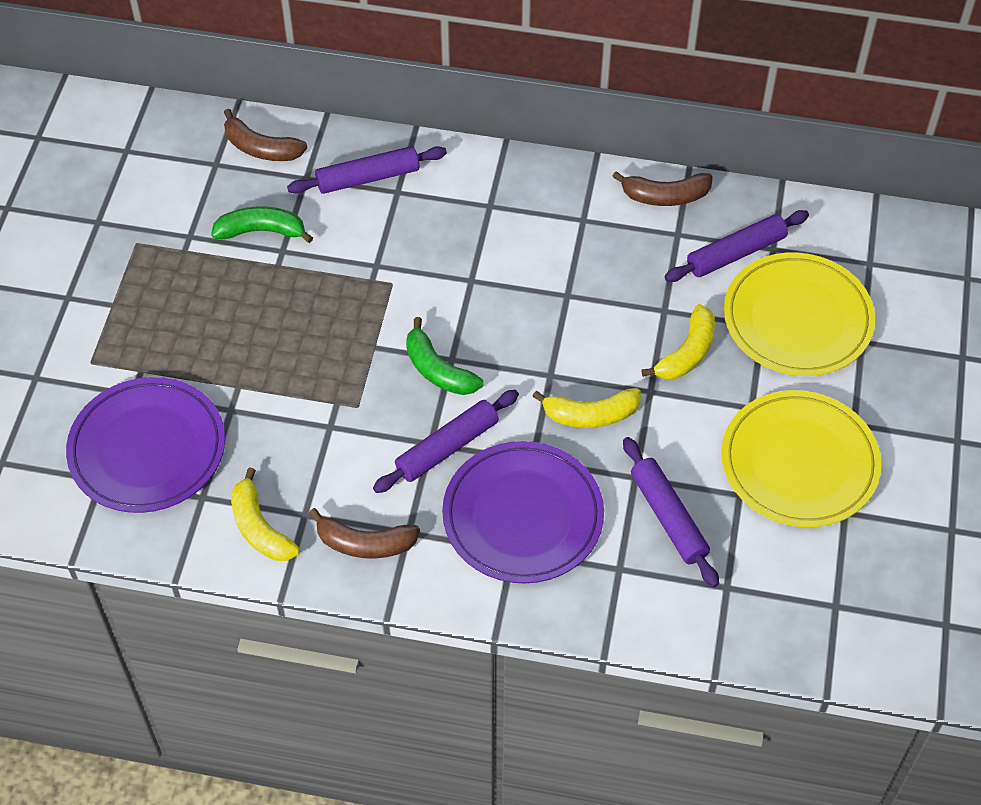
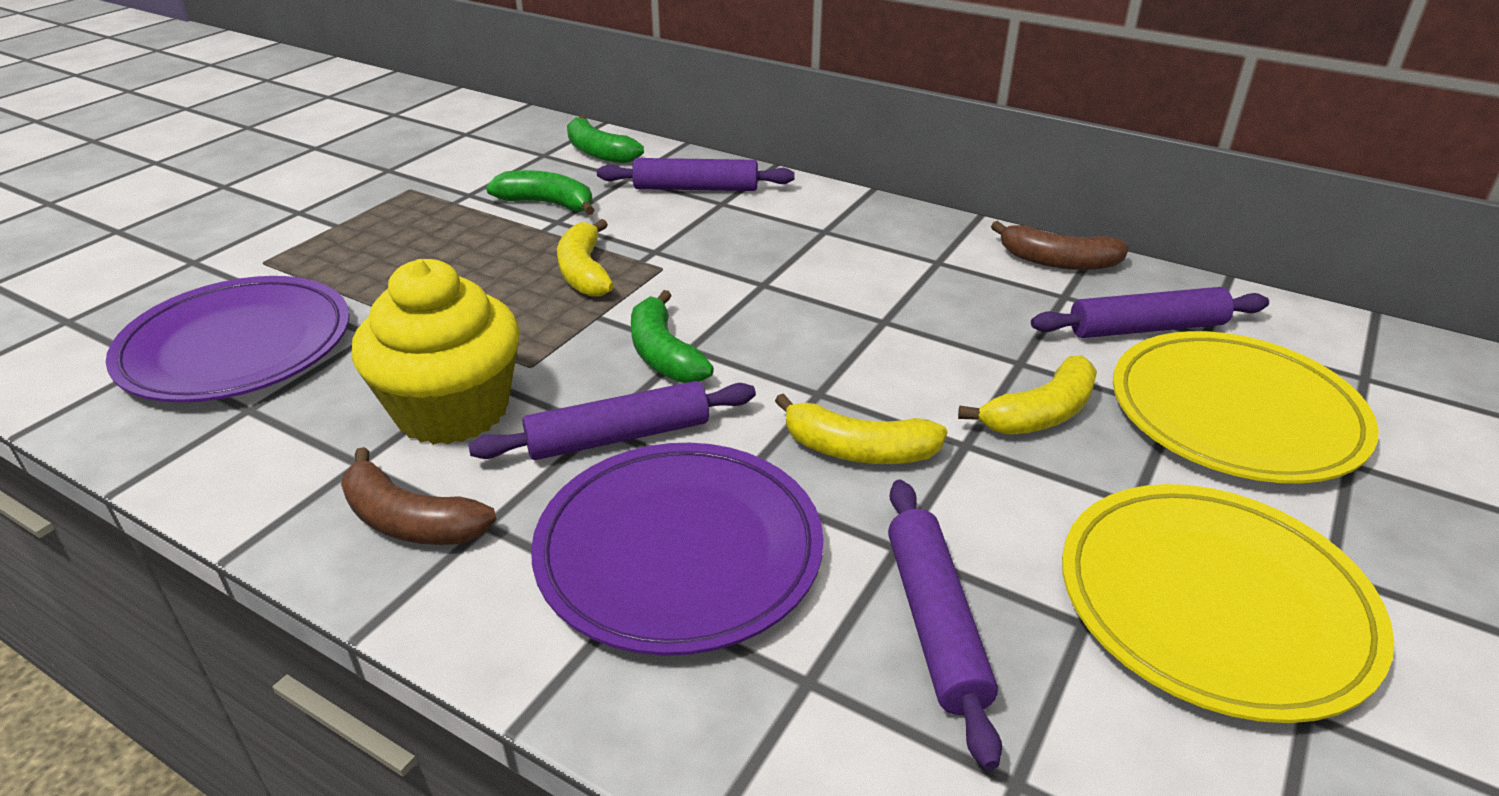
camera: 20 degrees right, 20 degrees down
brown banana [224,109,308,161] -> green banana [567,115,644,163]
yellow banana [231,467,300,561] -> yellow banana moved to [557,219,614,297]
none -> yellow cupcake [352,259,520,445]

